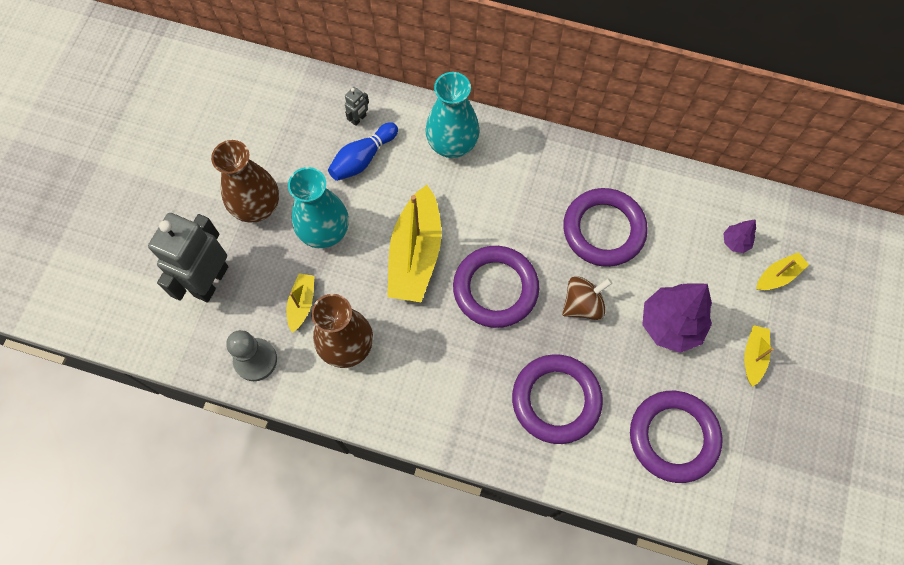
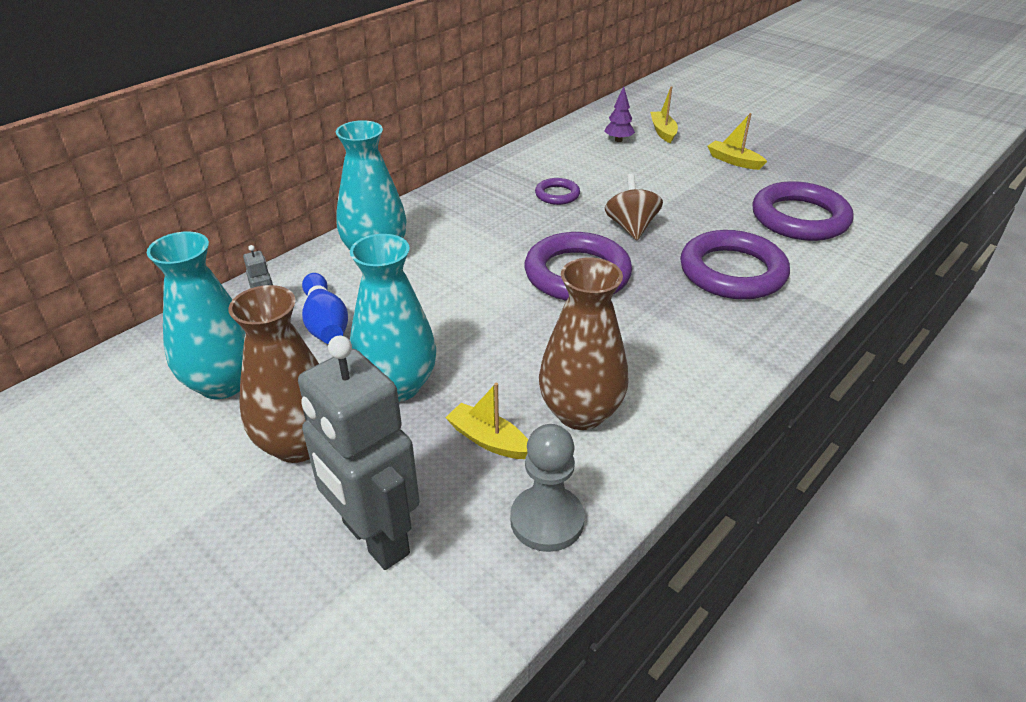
camera: 65 degrees left, 30 degrees down
yellow boat [387,185,441,302] -> none
purple ring [563,188,648,267] -> purple ring [535,178,580,205], size x0.49
purple tree [642,283,712,353] -> none
none -> turquoise vase [147,231,246,399]

